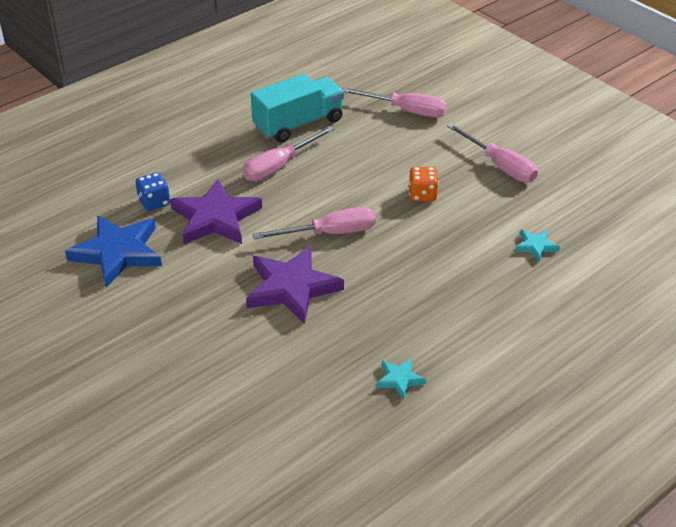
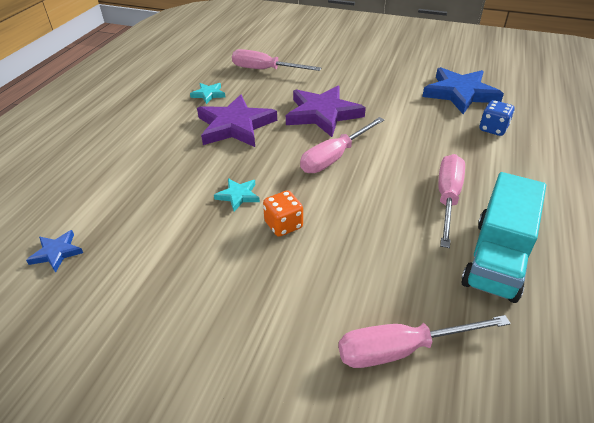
camera: 150 degrees right, 0 degrees up
purple star [170,179,262,244] -> purple star moved to [197,94,277,147]
pink screwdriver [447,123,538,182] -> pink screwdriver moved to [232,49,321,71]
turquoise star [515,230,560,262] -> turquoise star moved to [214,178,260,211]
none -> blue star [26,230,83,273]

